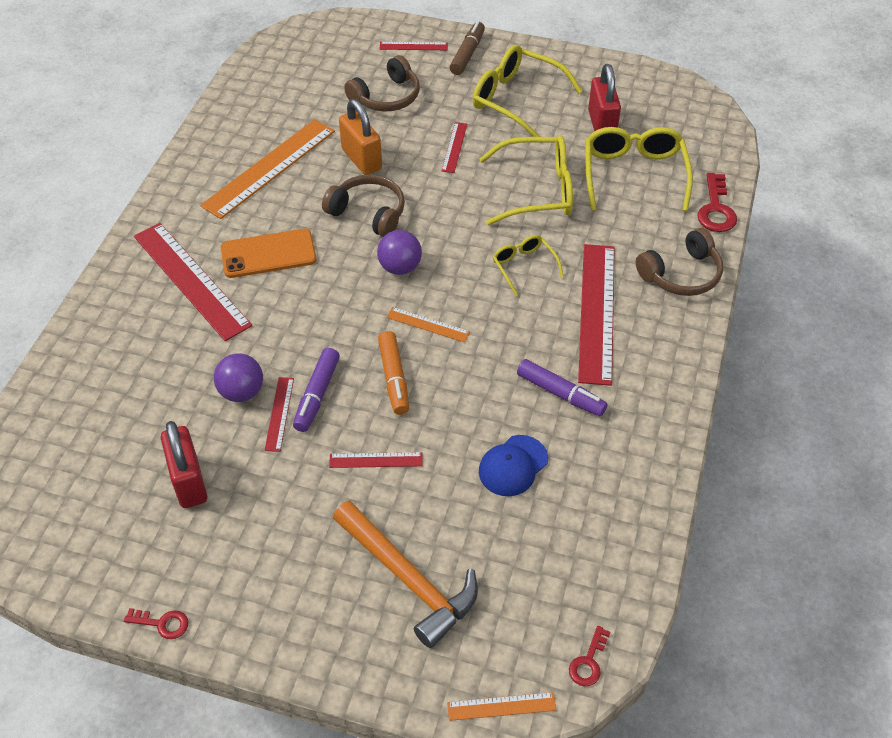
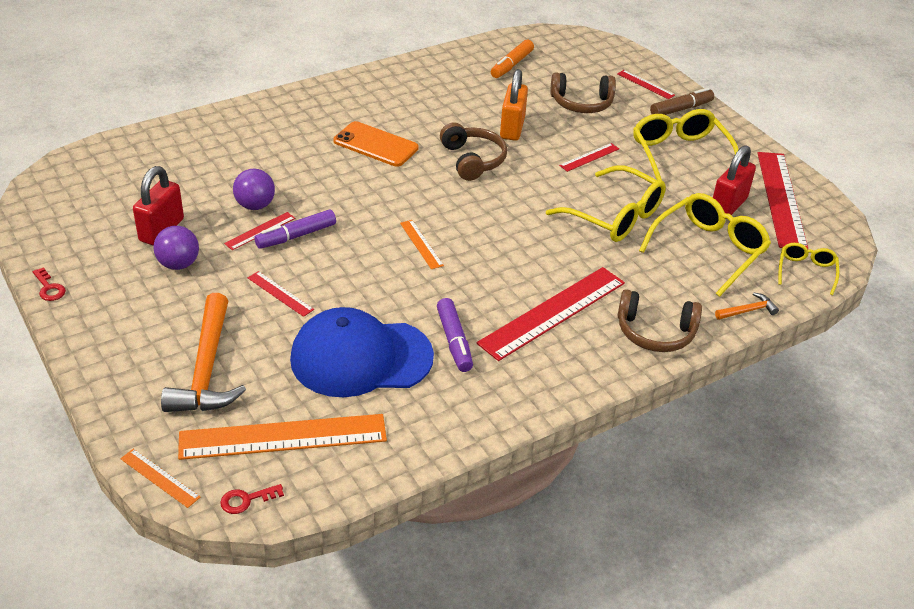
camera: 40 degrees right, 10 degrees down
red ruler [134,223,252,341] -> red ruler moved to [758,152,808,249]
orange ruler [200,119,335,219] -> orange ruler moved to [178,414,387,460]
purple ball [377,230,422,275] -> purple ball moved to [153,226,199,270]
orange marker [378,331,409,415] -> orange marker moved to [491,39,534,78]
blue cap [479,435,548,496] -> blue cap [290,307,434,397], size x1.98
yellow glasses [493,235,564,296] -> yellow glasses moved to [778,243,839,295]
red key [697,173,737,232] -> orange hammer [715,292,779,320]

